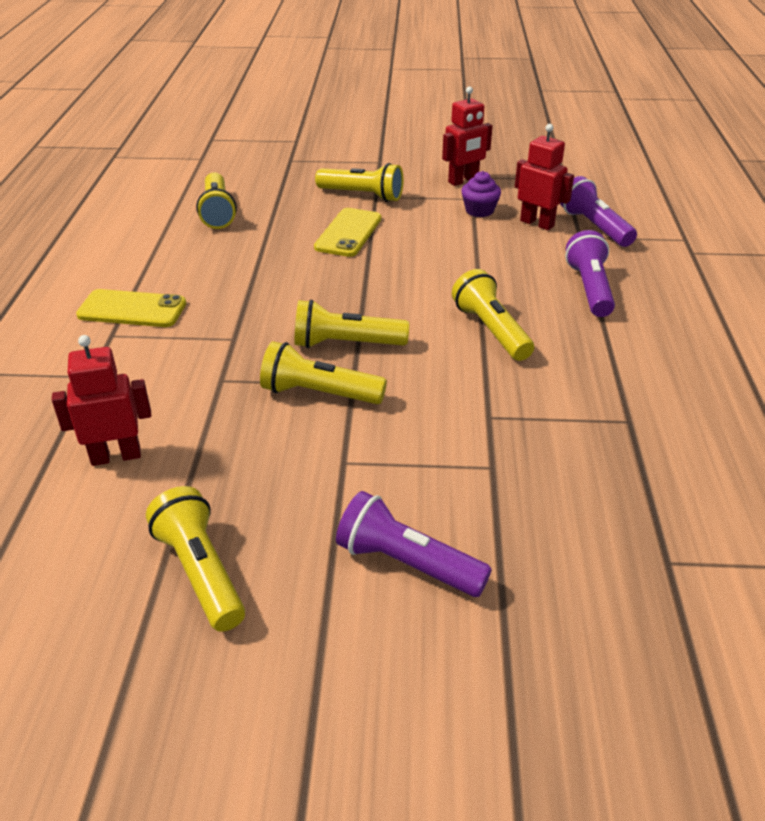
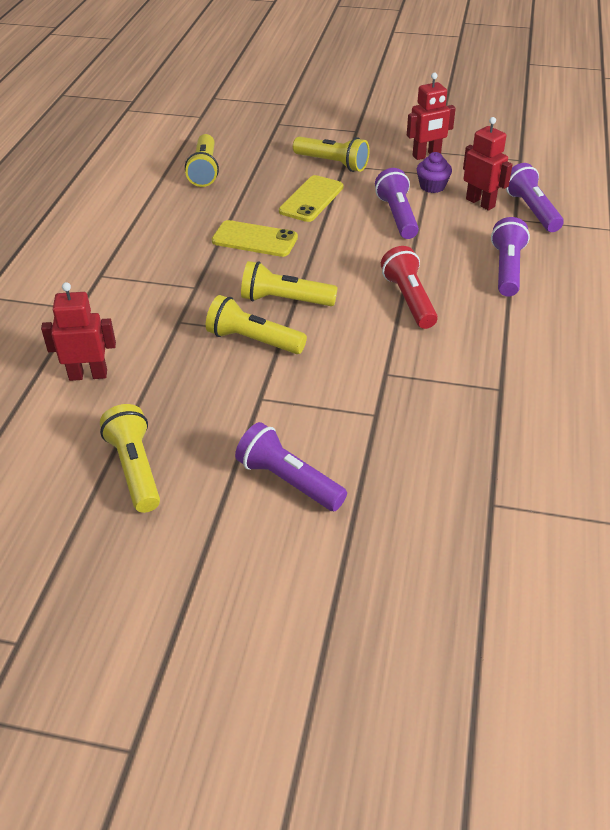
camera: 10 degrees right, 5 degrees up
yellow phone [76,289,186,327] -> yellow phone moved to [212,220,298,257]
yellow flashlight [452,269,534,361] -> red flashlight [381,246,438,329]
none -> purple flashlight [375,168,419,239]

